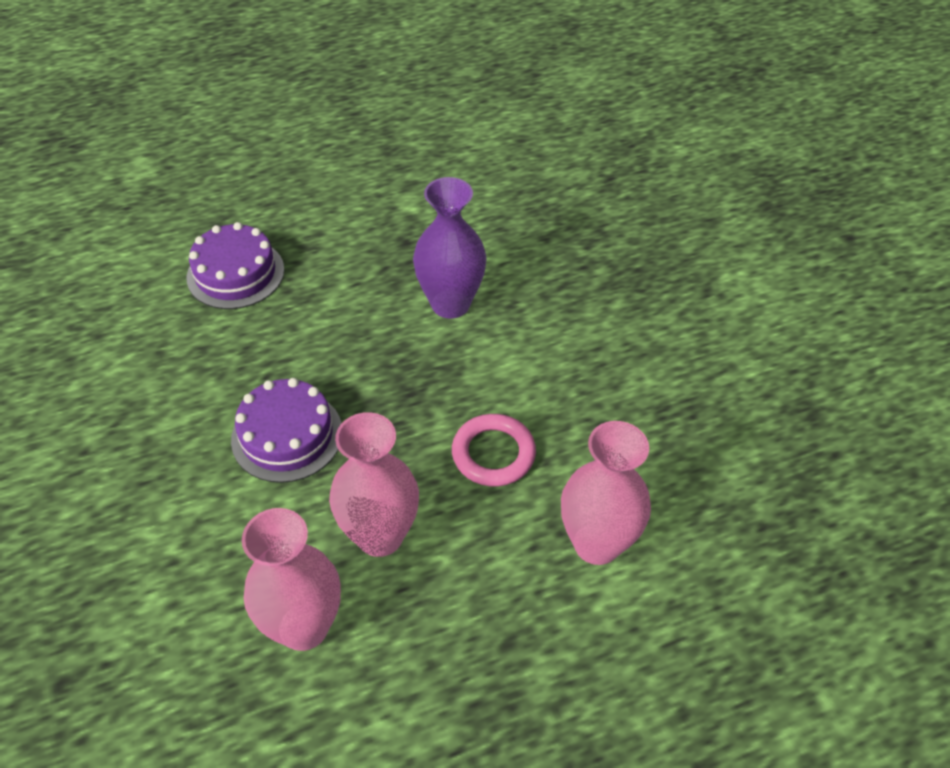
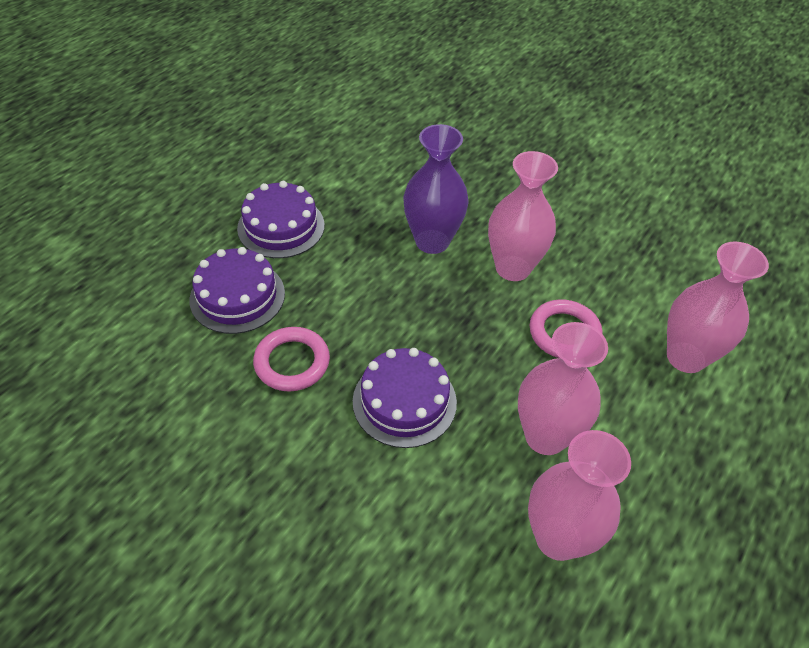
camera: 35 degrees left, 0 degrees up
none -> purple cake [237,181,325,258]
none -> pink ring [253,327,330,392]
none -> pink vase [488,151,558,281]

